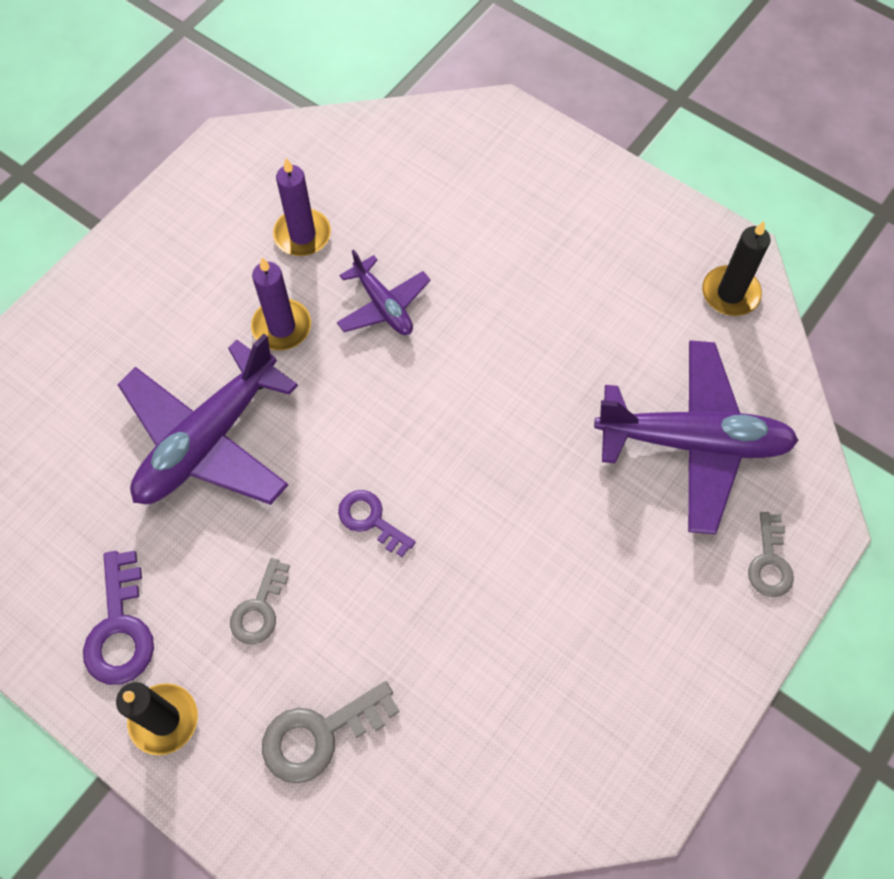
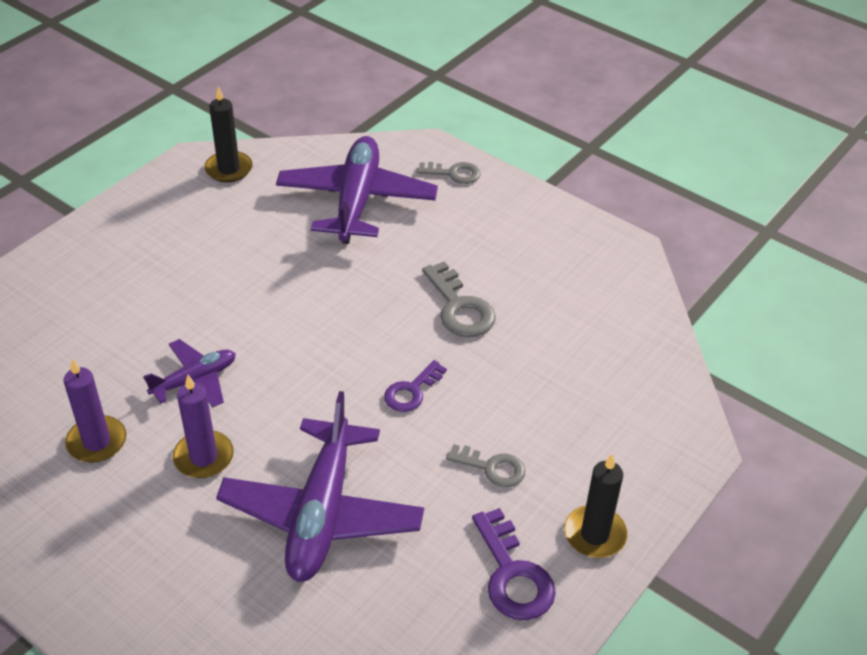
camera: 90 degrees left, 20 degrees down
purple key [83,551,154,685] -> purple key turned 75 degrees clockwise [472,508,556,620]
purple plane [117,334,298,505] -> purple plane turned 60 degrees clockwise [216,391,424,582]
grey key [262,681,400,783] -> grey key moved to [422,262,496,337]

